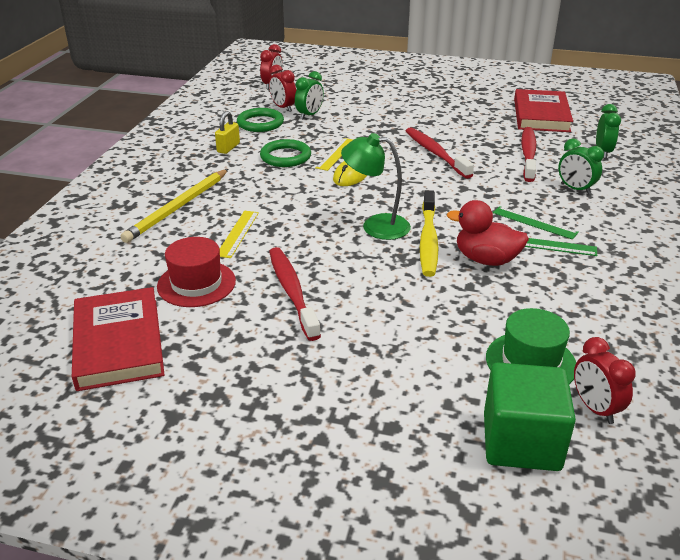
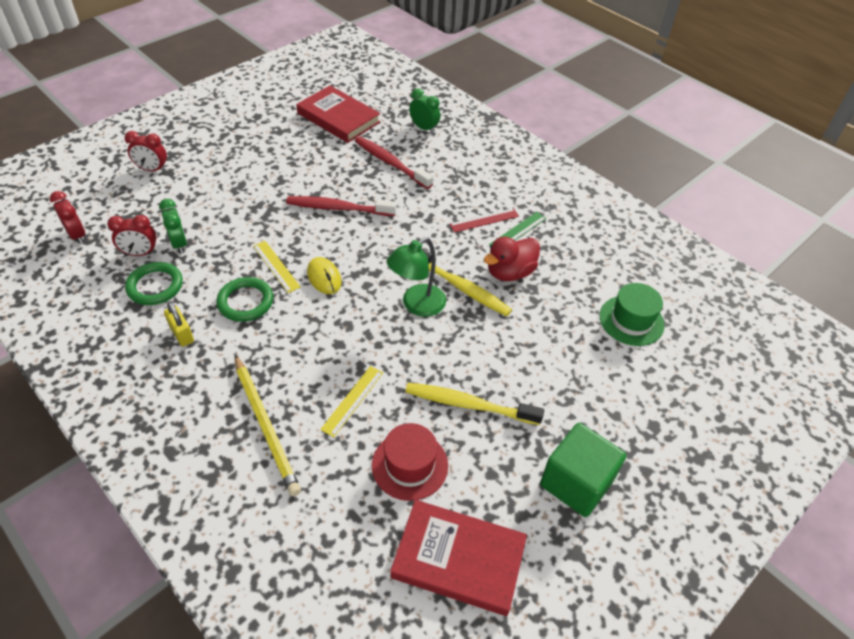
camera: 60 degrees left, 15 degrees up
yellow ruler [220,211,259,258] -> yellow ruler turned 75 degrees clockwise [320,366,383,437]
red toothbrush [269,247,321,341] -> yellow toothbrush [405,383,544,425]
green cube [484,363,576,471] -> green cube moved to [540,423,626,517]
green ruler [493,206,579,239] -> red ruler [450,208,519,233]
green clock [558,138,604,195] -> none
red clock [574,337,636,424] -> red clock moved to [125,131,167,172]

